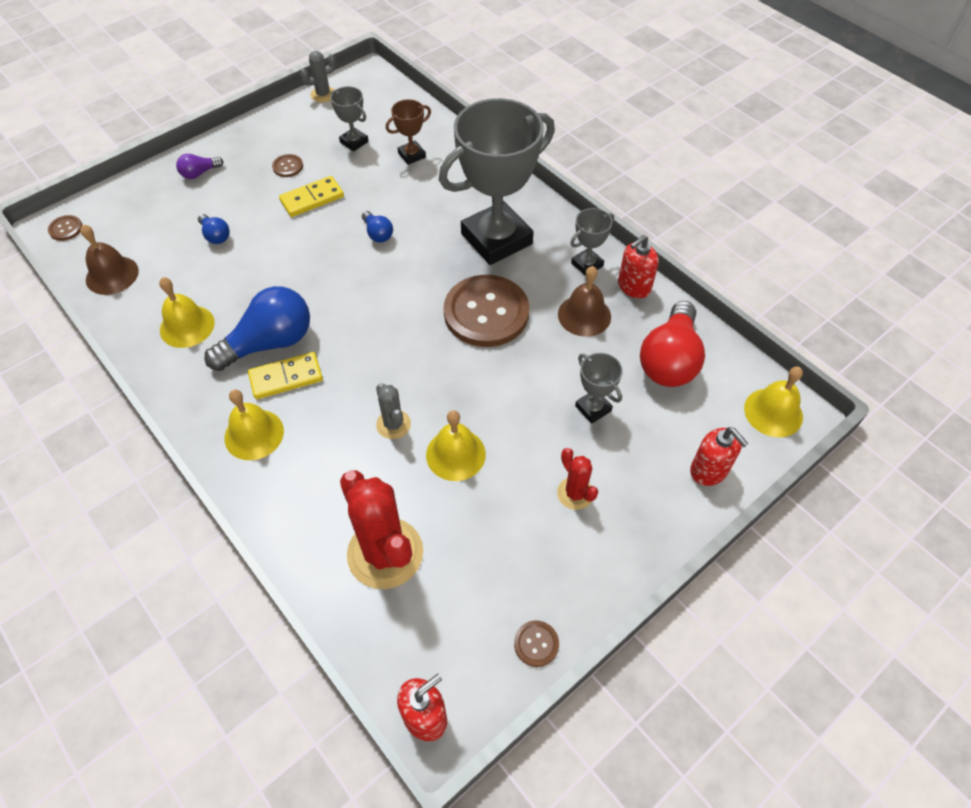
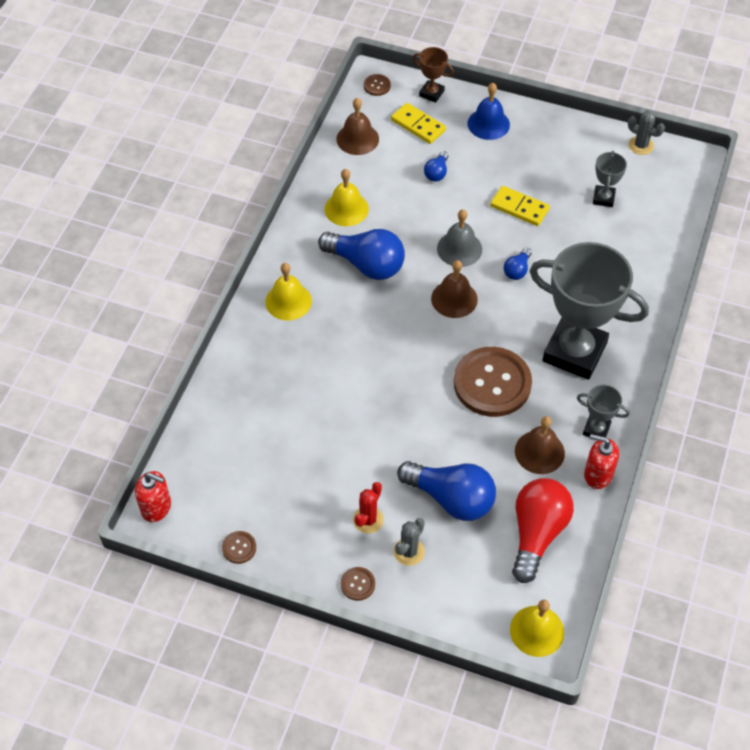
camera: 60 degrees right, 0 degrees up
purple light bulb [176,153,223,179] -> blue bell [468,83,510,140]
yellow domino [248,352,323,399] -> yellow domino moved to [391,103,446,144]
brown button [272,154,303,177] -> brown button moved to [341,567,375,601]
red cactus [340,470,423,589] -> none
grey cactus [376,383,411,439] -> grey cactus moved to [394,518,425,566]
brown trophy [386,99,431,165] -> brown trophy moved to [413,47,454,103]
yellow bell [426,410,486,481] -> none
grey trophy [575,353,623,424] -> blue light bulb [397,461,496,521]
red light bulb [640,301,705,387] -> red light bulb turned 120 degrees clockwise [512,478,574,583]
red soap dispenser [690,427,749,486] -> none
none -> brown bell [431,260,478,318]
none -> grey bell [437,209,482,267]

